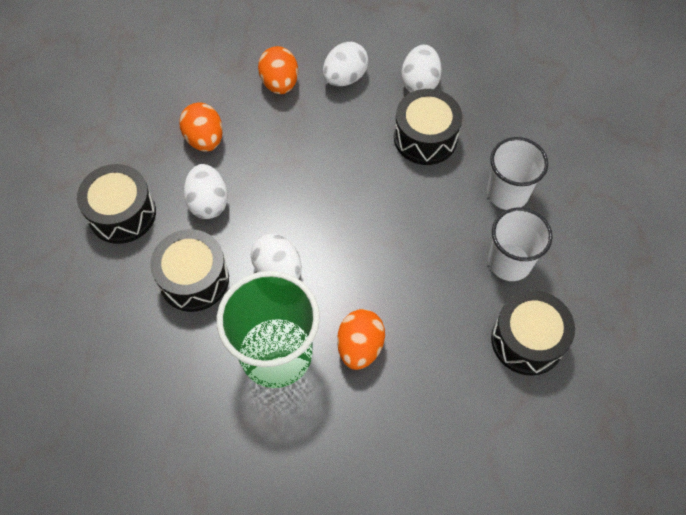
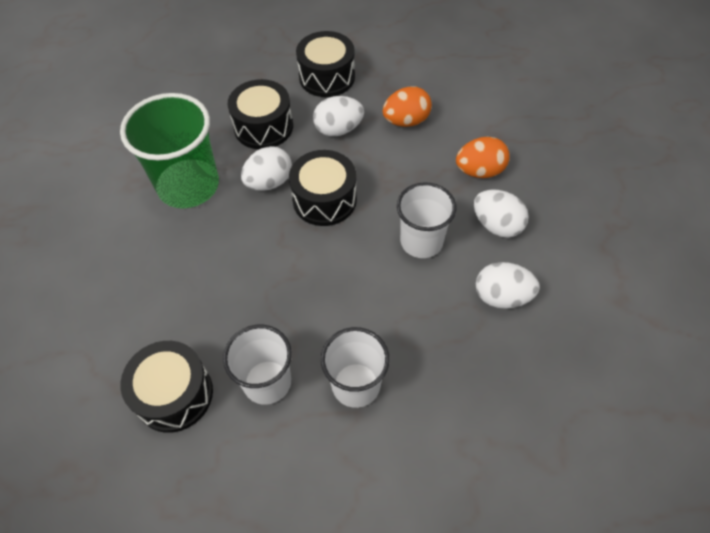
camera: 90 degrees right, 5 degrees down
orange egg [337,309,385,370] -> none
black drum [394,89,463,165] -> black drum moved to [289,150,357,226]
none -> white cup [397,182,456,258]

